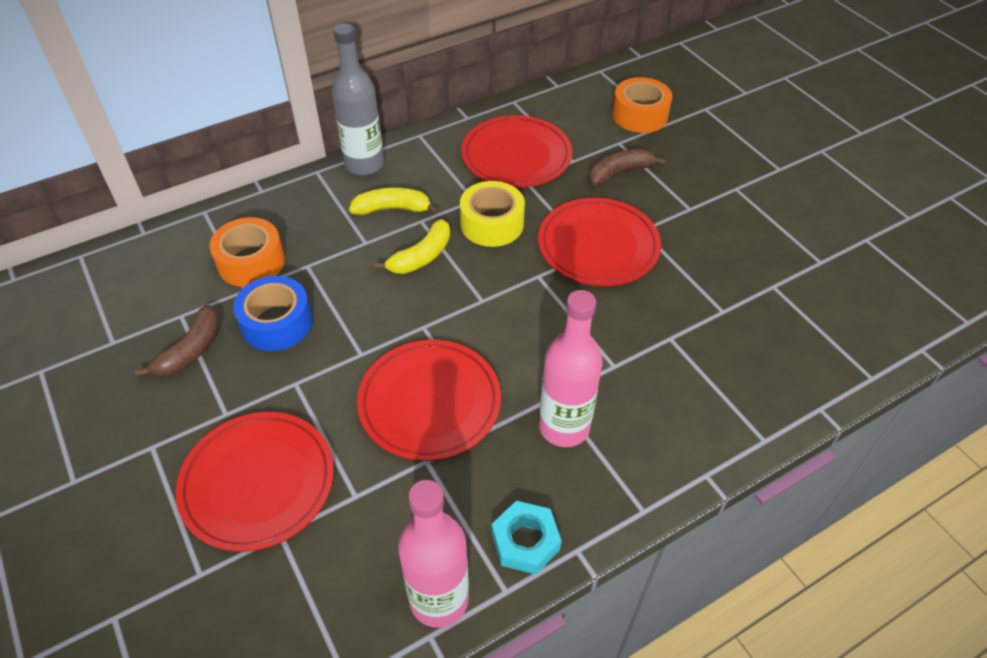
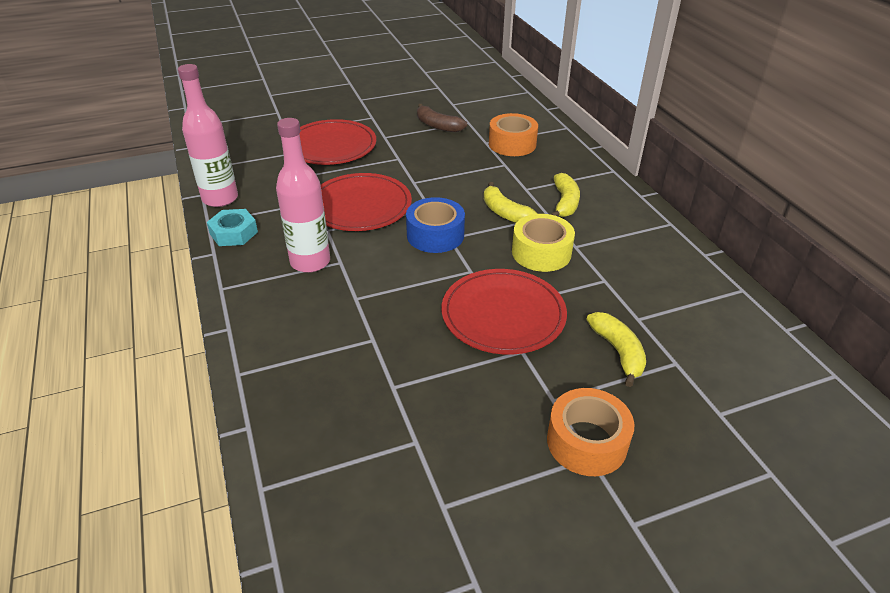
camera: 100 degrees right, 10 degrees down
blue tape [233,276,313,351] -> blue tape moved to [406,197,465,253]
grey bottle [332,23,384,175] -> none
red plate [461,115,572,188] -> none
brown banana [589,149,666,186] -> yellow banana [586,312,646,387]
orange tape [612,77,672,133] -> orange tape moved to [547,388,634,476]

